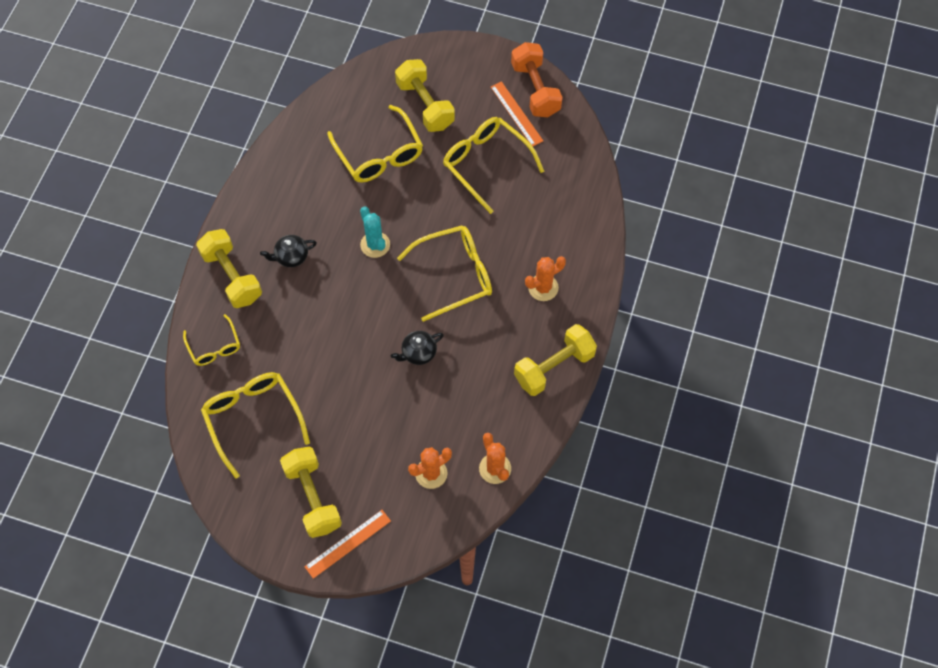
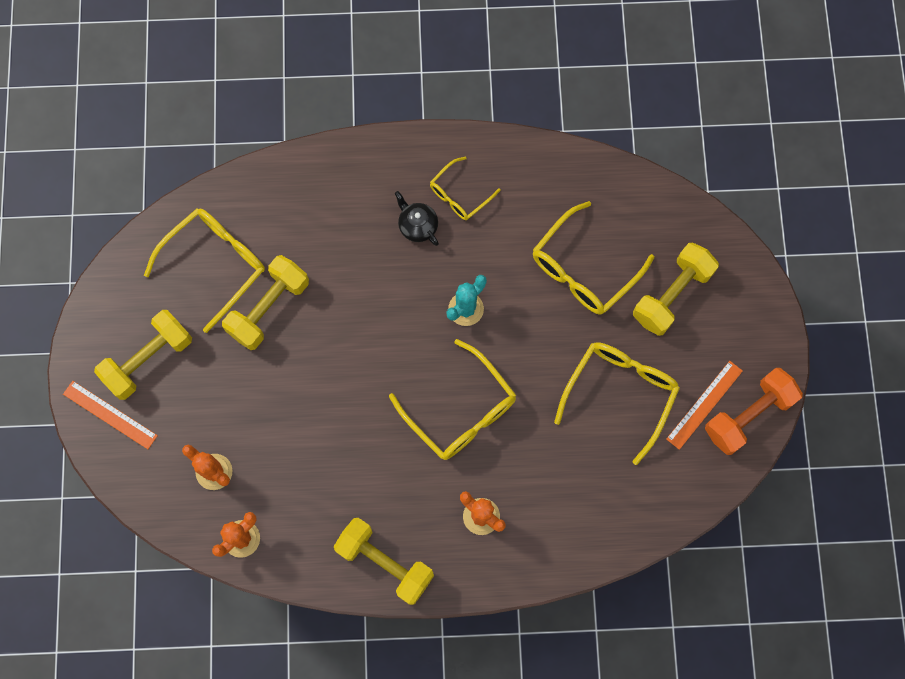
camera: 70 degrees right, 10 degrees up
yellow glasses [183,314,240,366] -> yellow glasses moved to [430,156,501,220]
yellow dumbbell [196,229,262,308] -> yellow dumbbell moved to [222,255,309,350]
black teapot [391,331,444,365] -> none

